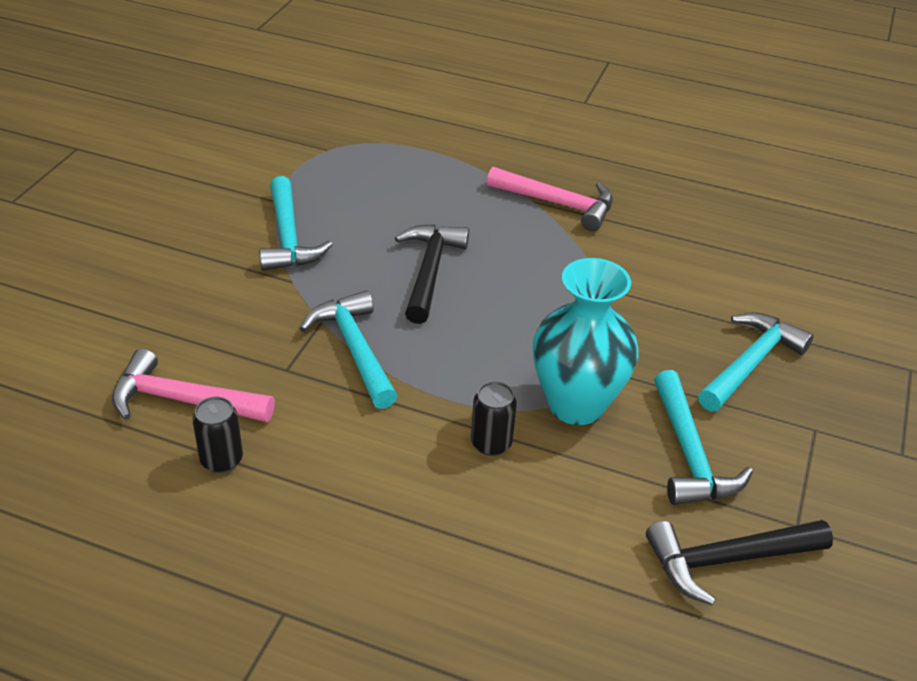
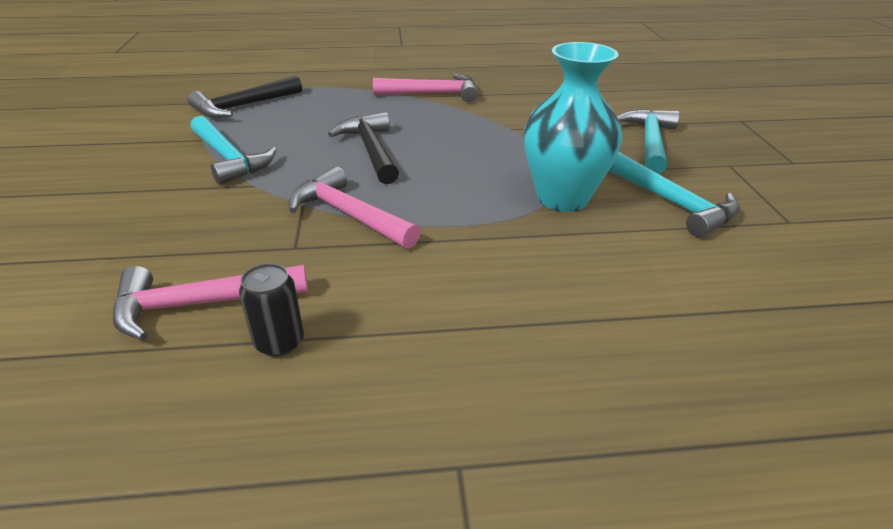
camera: 25 degrees left, 5 degrees down
turquoise hammer [300,291,397,409] -> pink hammer [289,166,421,249]
black can [471,381,517,456] -> none
black hammer [646,520,833,605] -> black hammer moved to [188,75,302,118]

